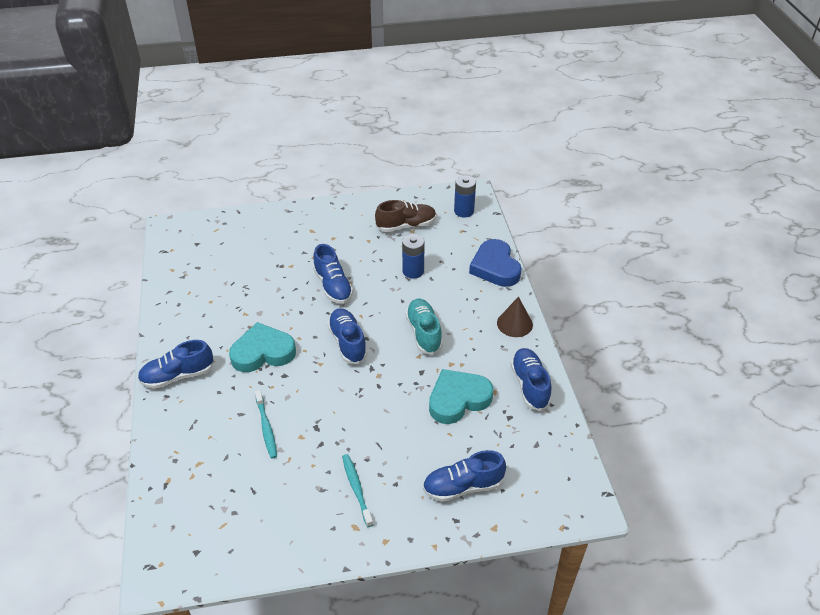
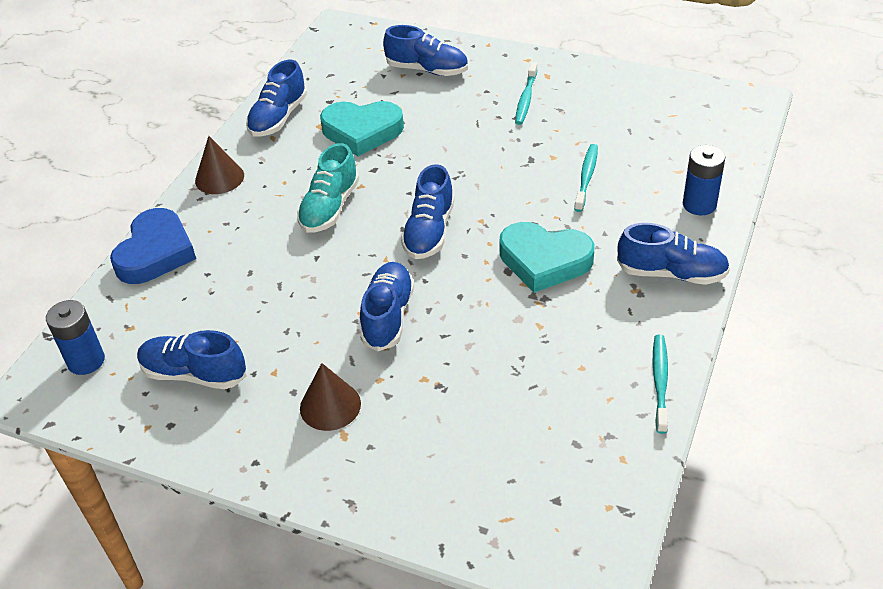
camera: 145 degrees left, 0 degrees up
brown shoe [375,200,436,232] -> blue shoe [137,330,247,389]
blue battery [402,234,425,279] -> blue battery moved to [683,145,725,215]
none -> brown cone [300,363,361,431]
none -> turquoise toothbrush [653,335,668,434]

